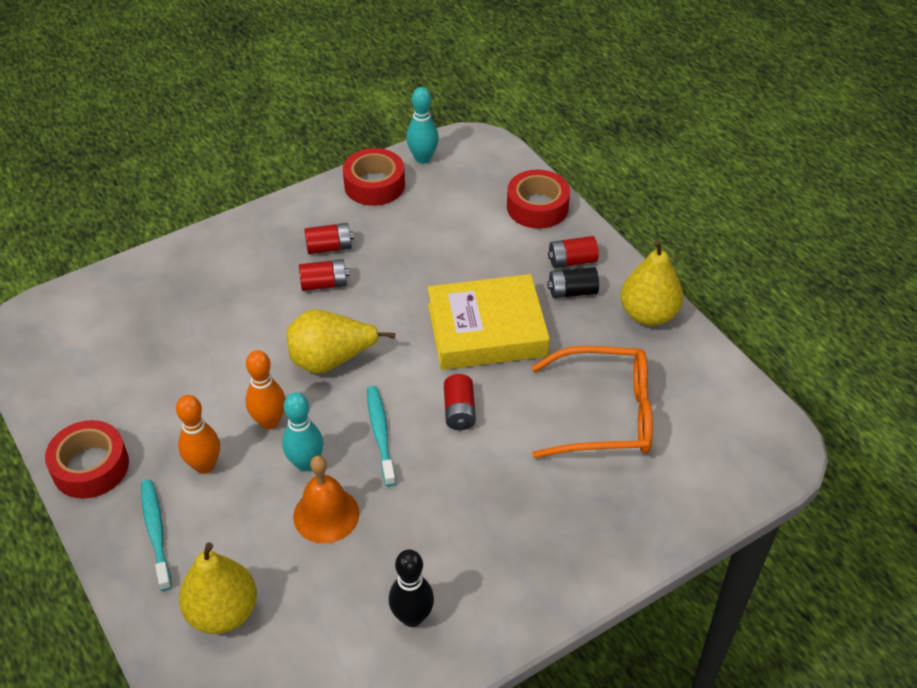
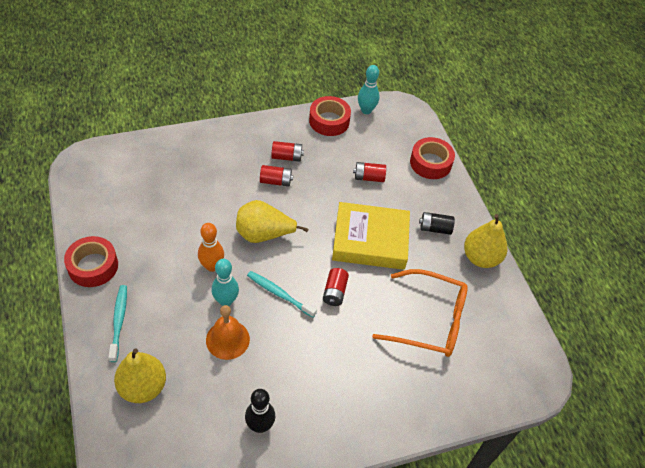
camera: 10 degrees right, 5 degrees up
orange bowling pin [176,395,220,474] -> none
turquoise toothbrush [367,386,396,486] -> turquoise toothbrush turned 60 degrees counterclockwise [247,271,317,318]
red battery [548,236,599,268] -> red battery moved to [353,162,386,182]

